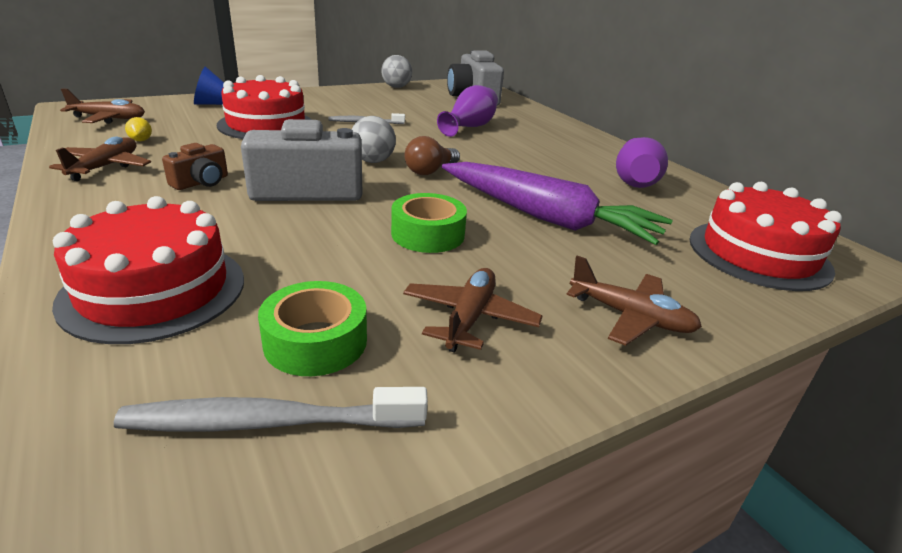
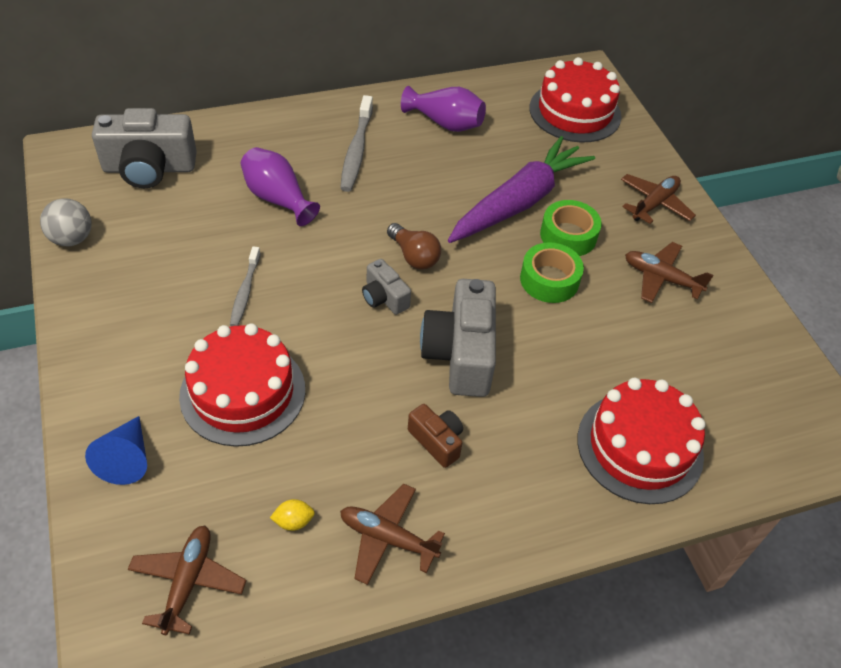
camera: 80 degrees left, 20 degrees up
grey toothbrush [114,387,428,431] -> grey toothbrush moved to [340,95,373,192]
green tape [258,281,367,376] -> green tape moved to [540,200,602,256]
grey ball [352,116,396,163] -> grey camera [362,259,411,315]

